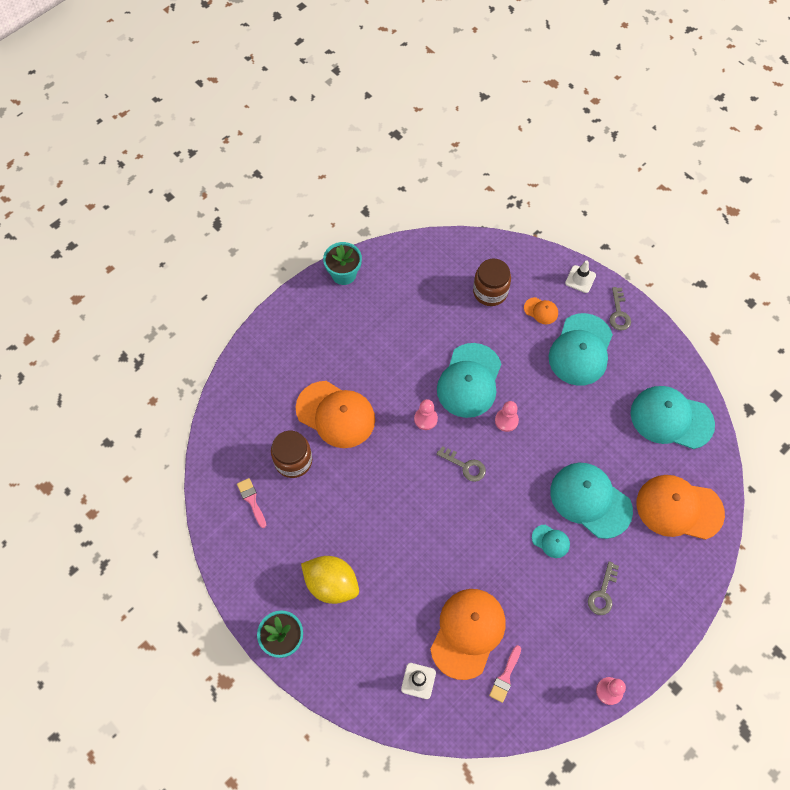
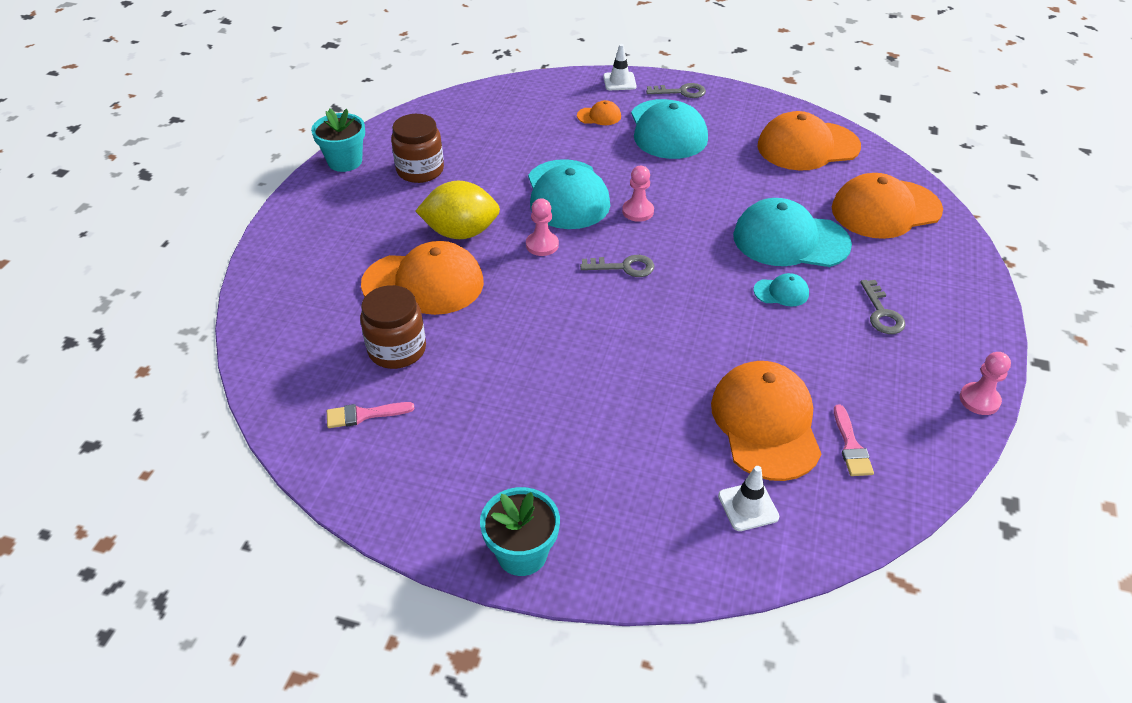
camera: 30 degrees left, 20 degrees down
pink brush [237,478,266,528] -> pink brush turned 45 degrees counterclockwise [327,402,415,428]
yellow lemon [301,556,359,604] -> yellow lemon moved to [415,181,500,239]
brown jar [473,258,511,306] -> brown jar moved to [391,114,444,183]
grey key [609,287,631,331] -> grey key turned 60 degrees counterclockwise [646,83,706,98]
turquoise cap [631,386,715,449] -> orange cap [758,111,861,171]

